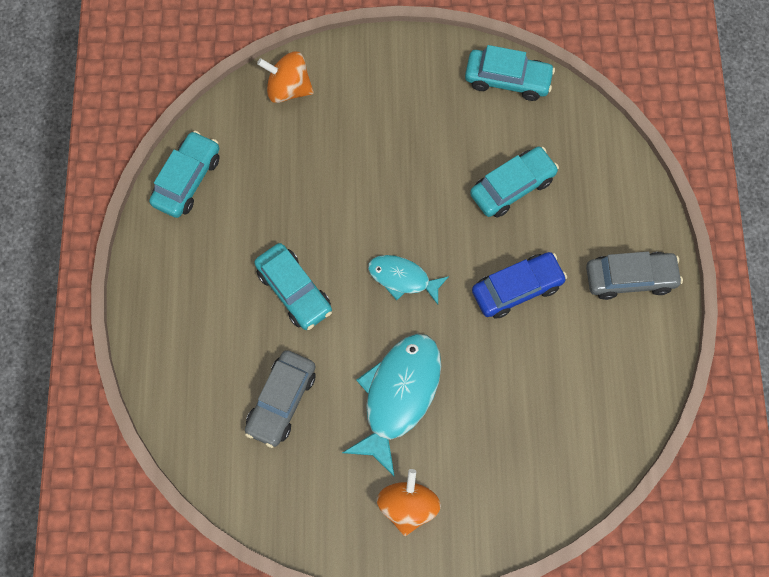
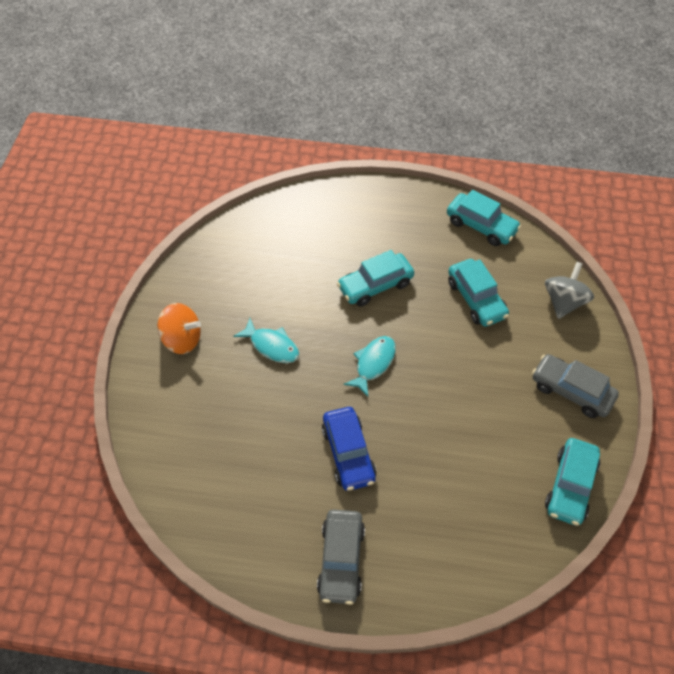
camera: 100 degrees right, 15 degrees down
grey car [245,350,316,448] -> grey car moved to [532,354,619,418]
orange spinning top [257,51,314,103] -> grey spinning top [545,262,594,319]
turquoise fish [342,334,441,477] -> turquoise fish [233,318,299,363], size x0.58
turquoise car [470,147,559,218] -> turquoise car moved to [448,259,509,327]

